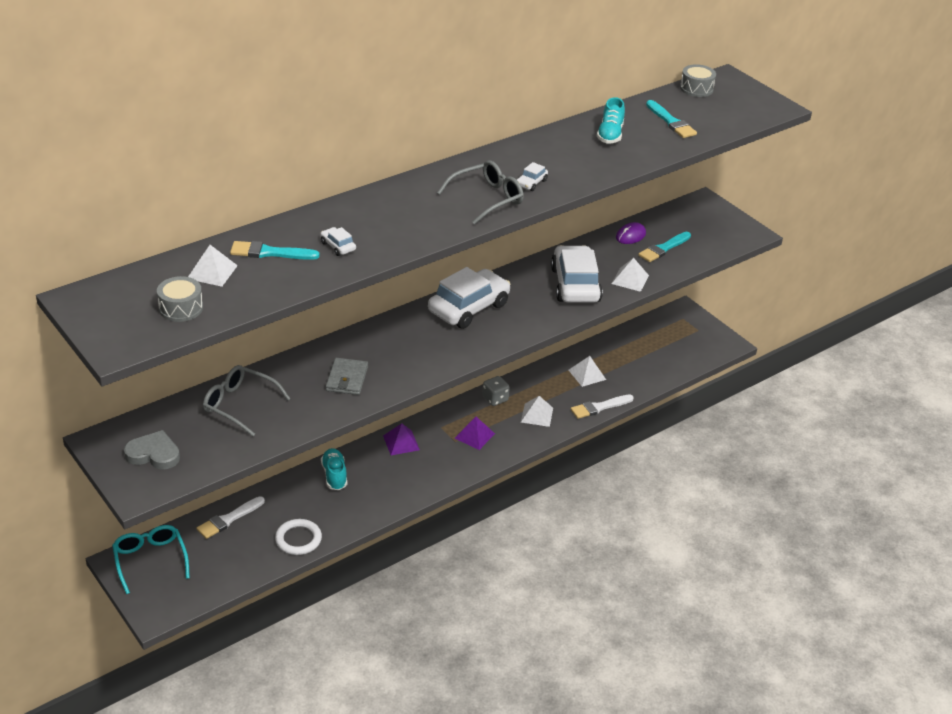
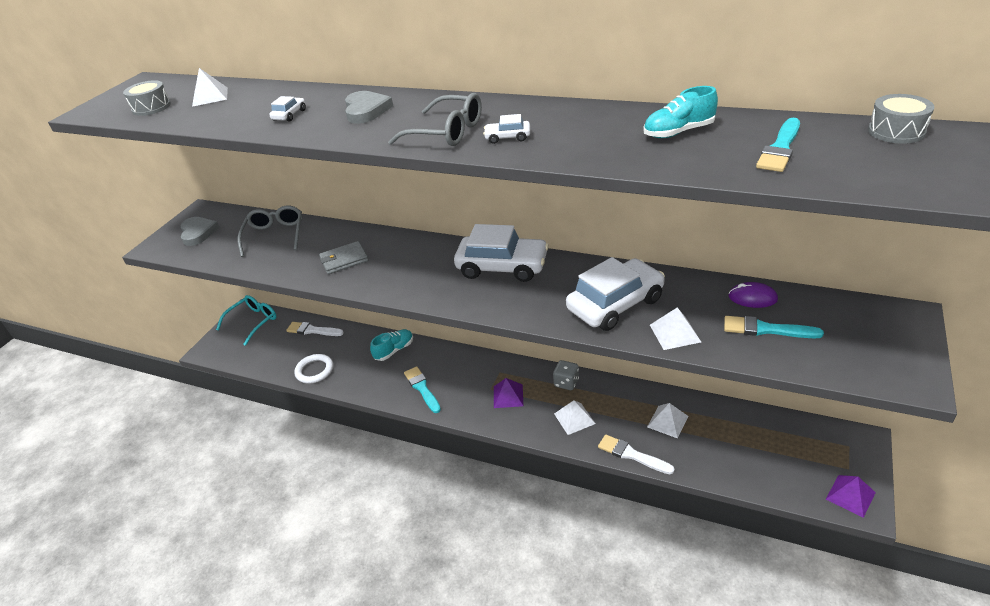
camera: 65 degrees right, 0 degrees up
turquoise brush [230,241,319,260] -> turquoise brush moved to [404,366,441,413]
purple pyramid [383,423,420,455] -> purple pyramid moved to [826,475,876,518]
none -> grey heart [345,91,393,124]

